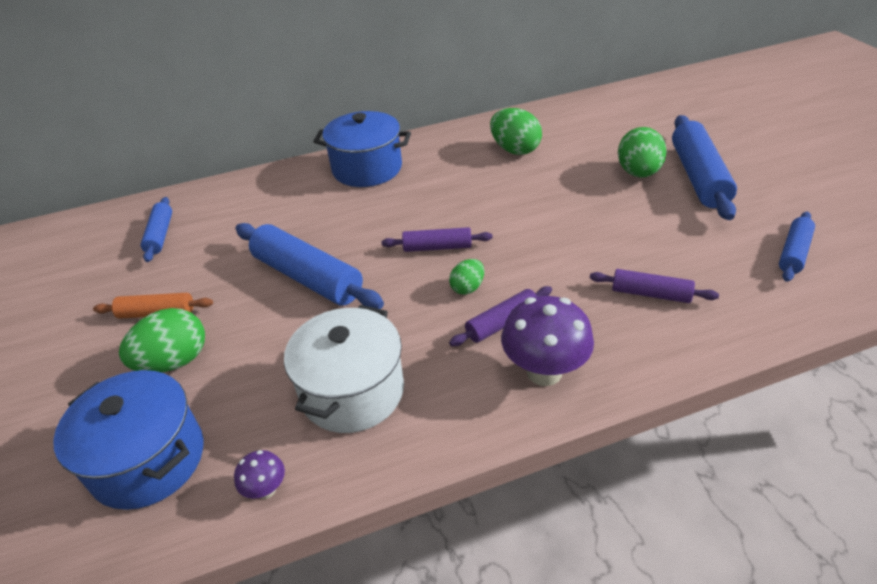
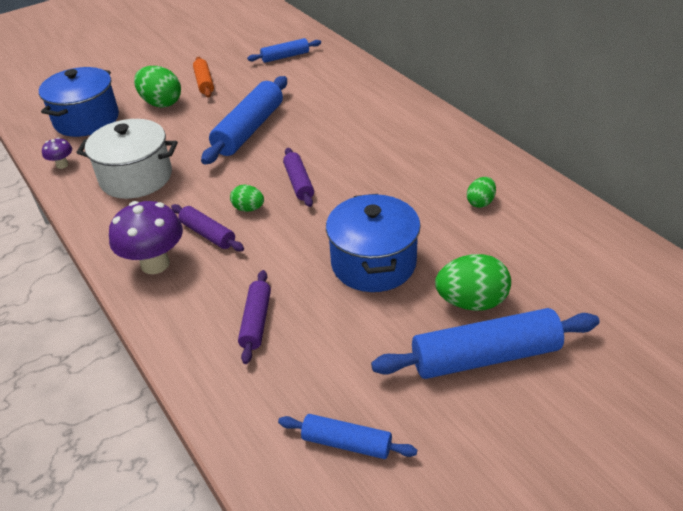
camera: 75 degrees right, 0 degrees up
blue pot [313,111,411,187] -> blue pot moved to [326,194,421,292]
green egg [490,108,542,155] -> green egg [467,177,496,208], size x0.57

